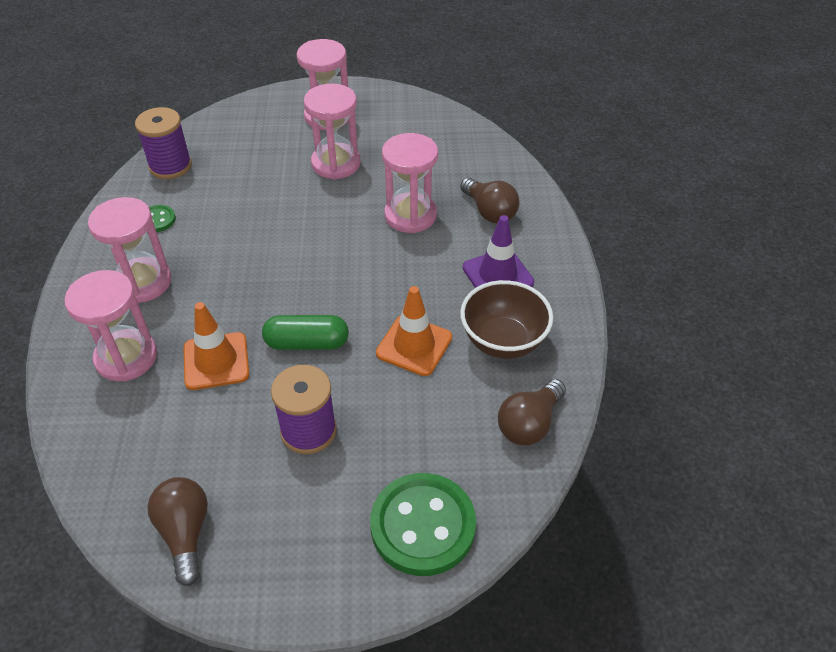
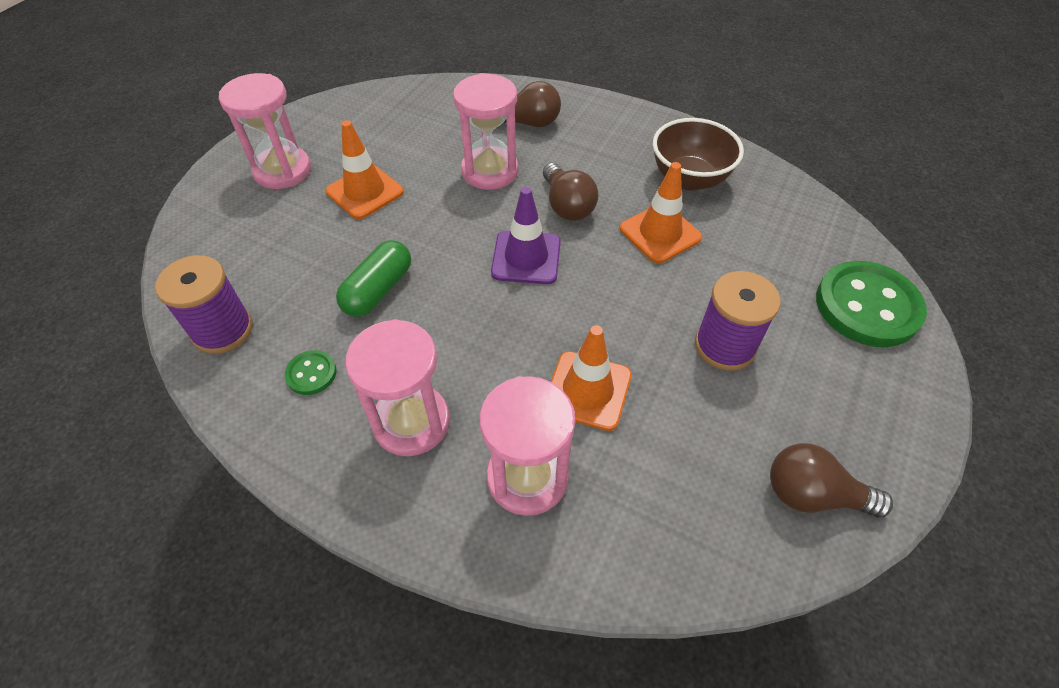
camera: 60 degrees left, 5 degrees up
green capsule [262,315,349,350] -> green capsule moved to [336,240,411,317]
pink hourglass [304,83,361,179] -> orange traffic cone [326,120,404,219]
purple traffic cone [463,215,534,288] -> purple traffic cone moved to [491,187,561,284]
brown light bulb [498,379,566,446] -> brown light bulb moved to [543,163,599,221]

